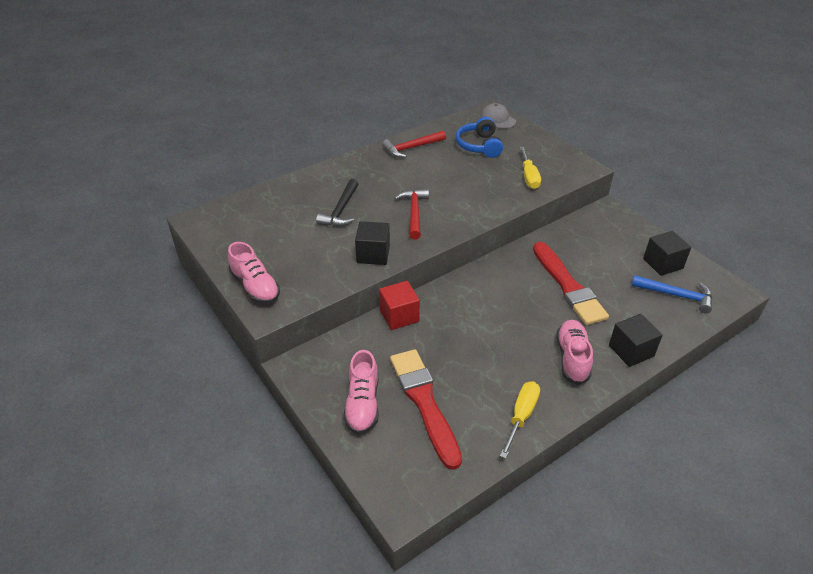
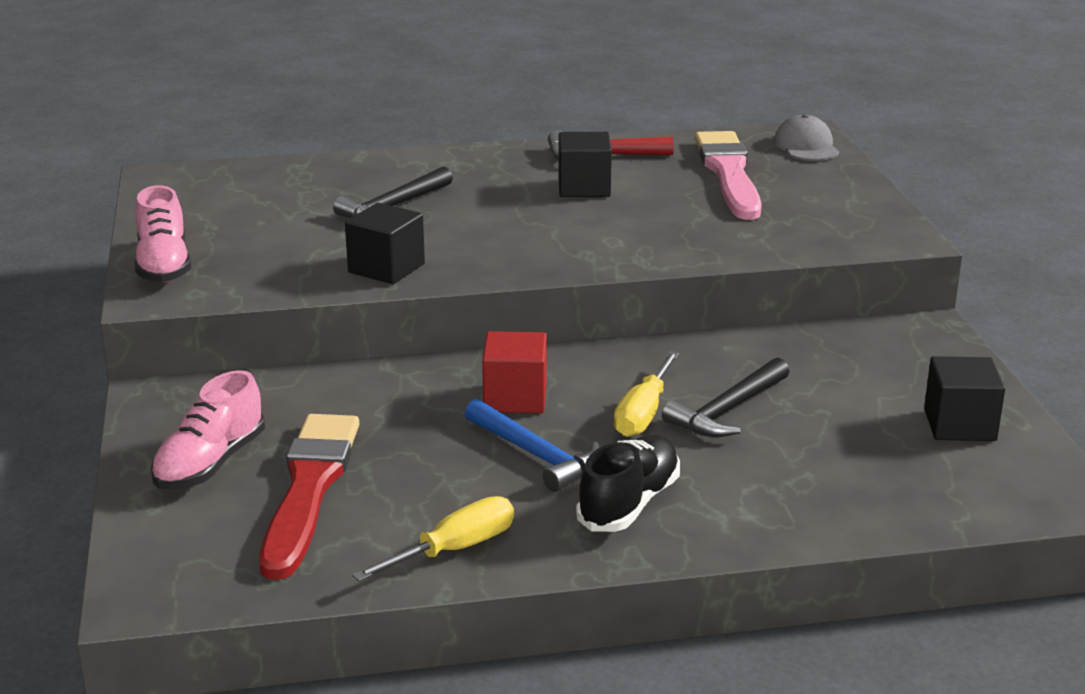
camera: 25 degrees right, 15 degrees down
red cube [379,281,420,330] -> red cube moved to [482,331,547,413]
red hammer [394,189,429,239] -> none
blue headphones [456,117,503,158] -> pink brush [695,131,762,220]
yellow screwdriver [520,147,541,189] -> yellow screwdriver moved to [614,351,679,437]
red brush [533,242,609,325] -> black hammer [662,358,789,437]
pink shoe [556,320,593,385] -> black shoe [576,435,680,532]
black cube [609,314,663,367] -> black cube moved to [558,132,612,197]
blue hammer [632,275,712,314] -> blue hammer moved to [465,399,600,492]

